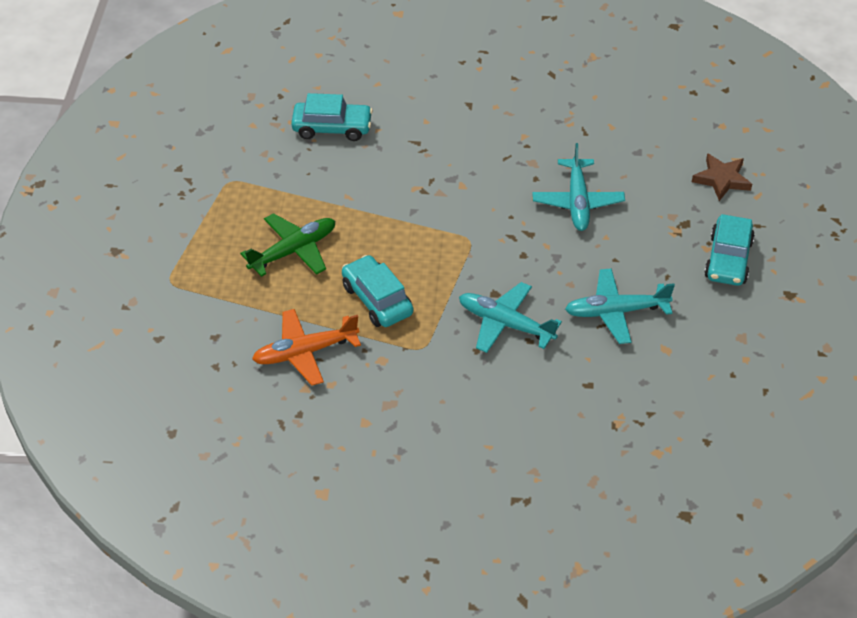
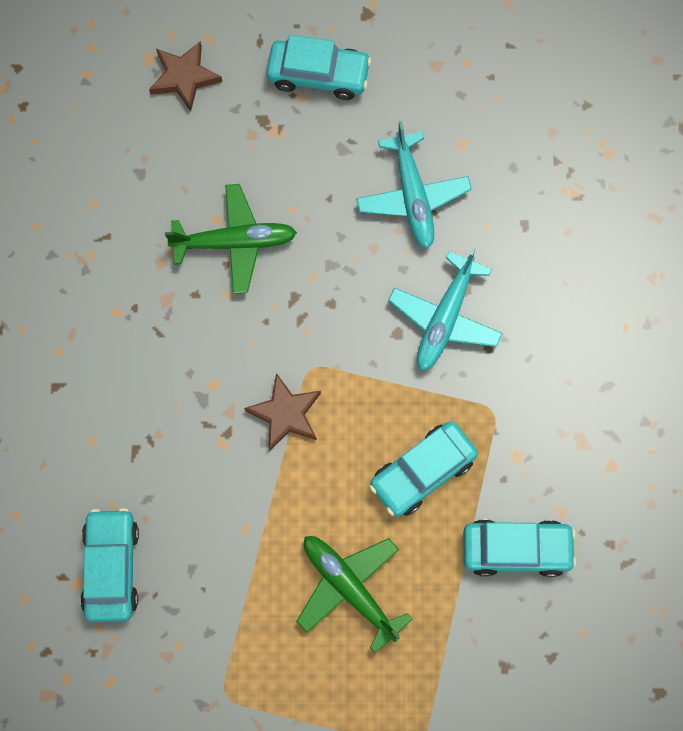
camera: 95 degrees left, 25 degrees up
orange plane [252,309,361,386] -> turquoise car [463,519,577,577]
turquoise plane [532,143,625,231] -> green plane [165,184,297,294]
none -> brown star [244,373,321,451]

